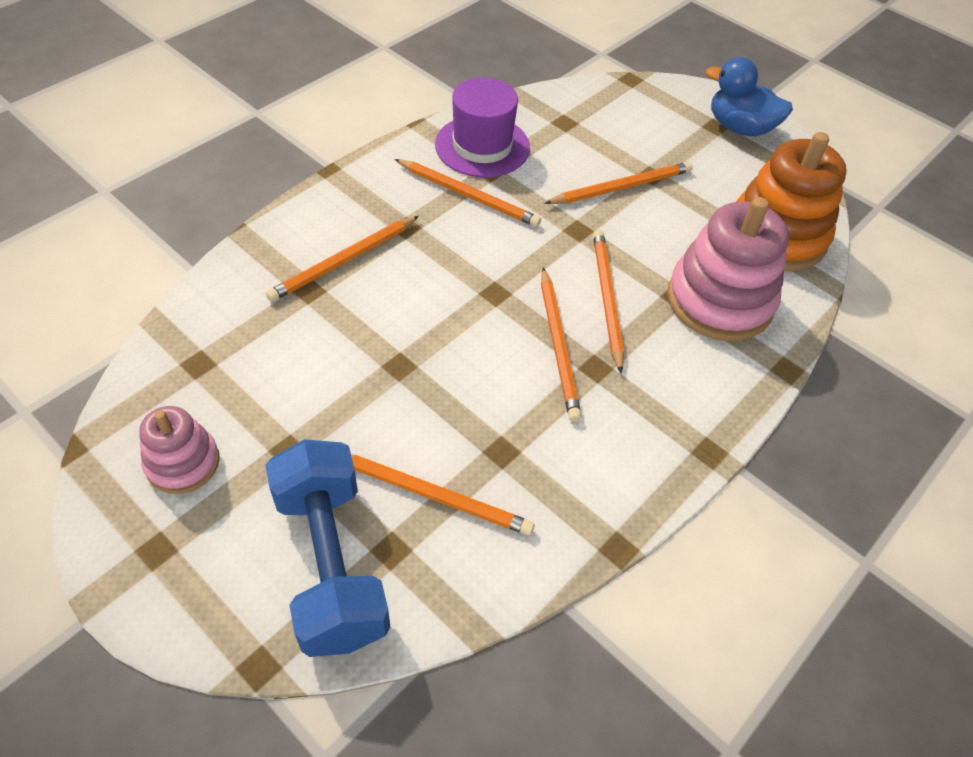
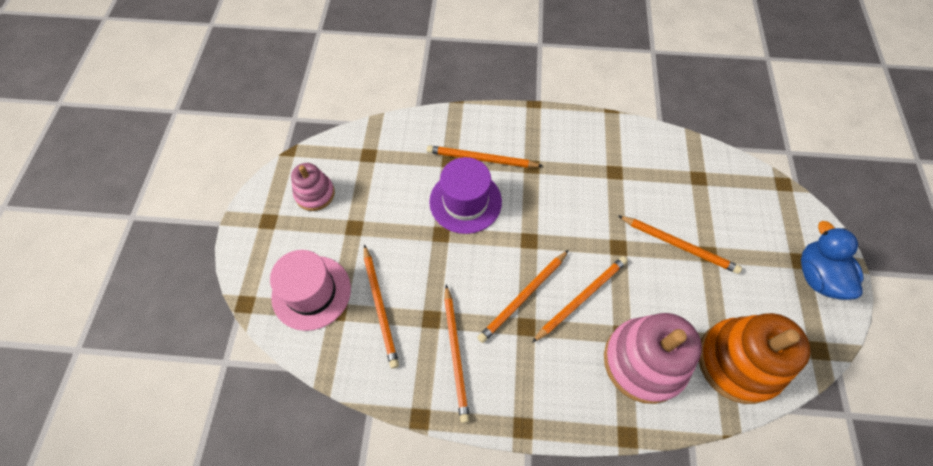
camera: 55 degrees right, 10 degrees up
blue dumbbell [265,439,390,657] -> pink hat [270,250,351,331]
orange pencil [395,159,541,227] -> orange pencil moved to [444,285,470,423]
purple hat [435,77,530,178] -> purple hat moved to [429,157,502,234]

